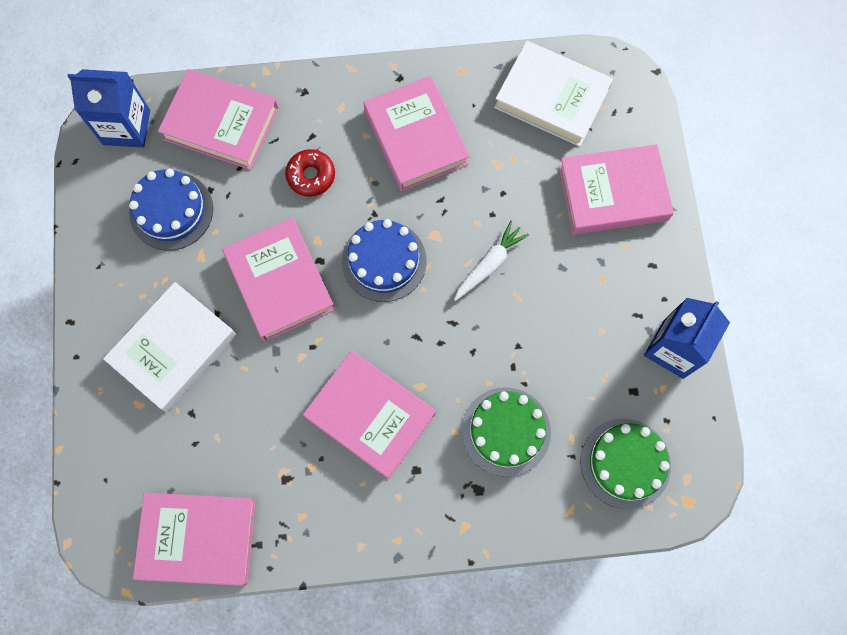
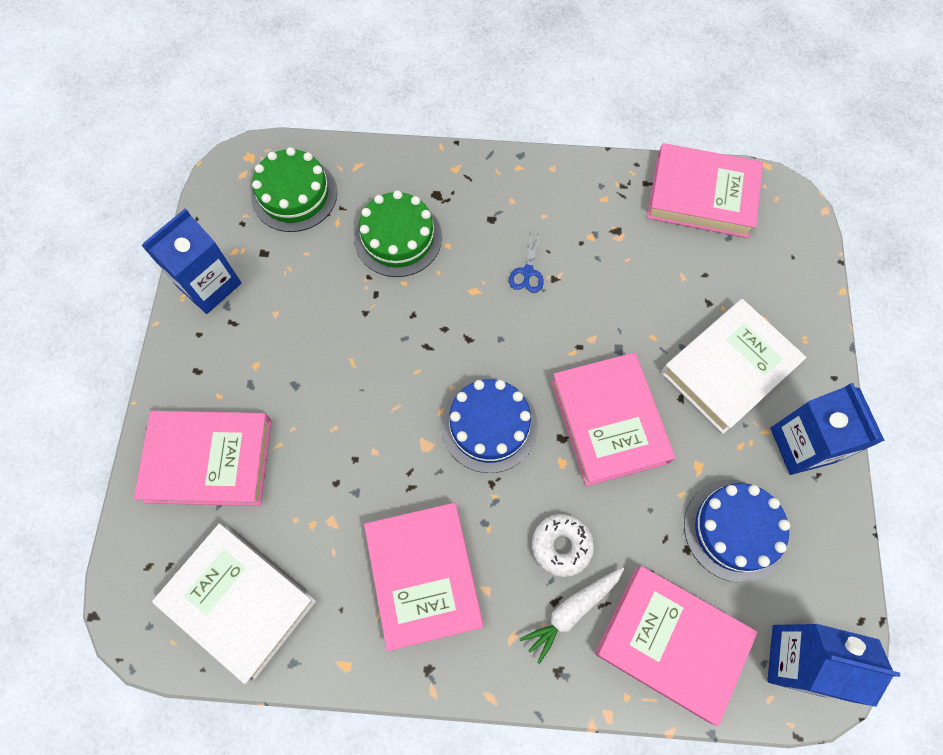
camera: 170 degrees left, 5 degrees down
red donut [285,149,335,197] -> white donut [532,514,594,577]
pink book [303,351,436,479] -> blue scissors [509,230,544,293]
white carrot [454,221,529,301] -> white carrot moved to [520,567,624,664]
none -> blue carton [770,383,885,475]

